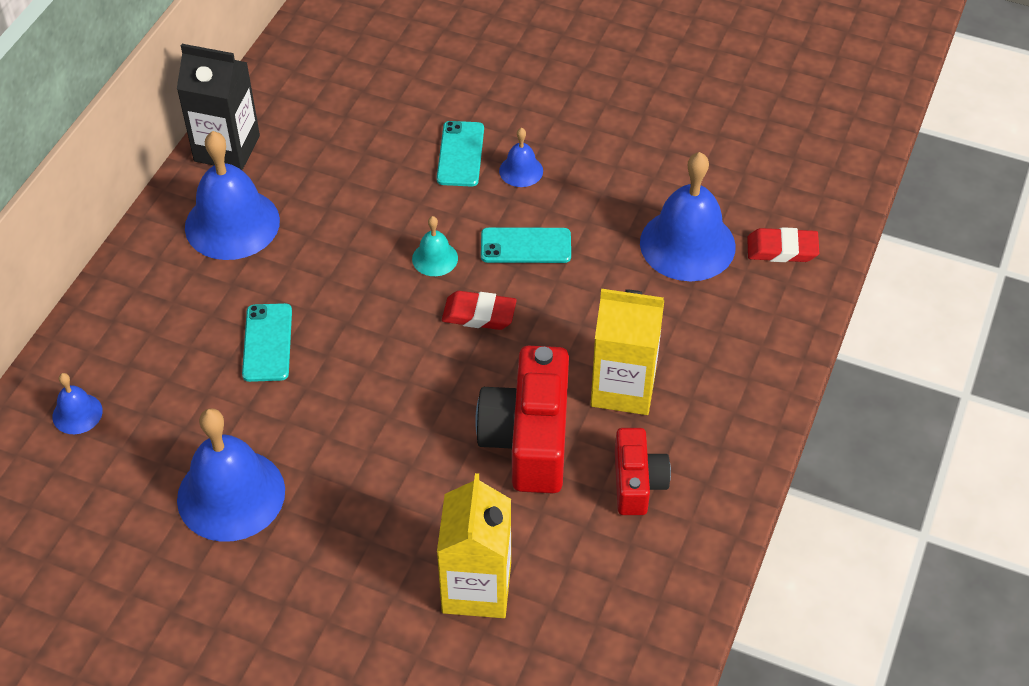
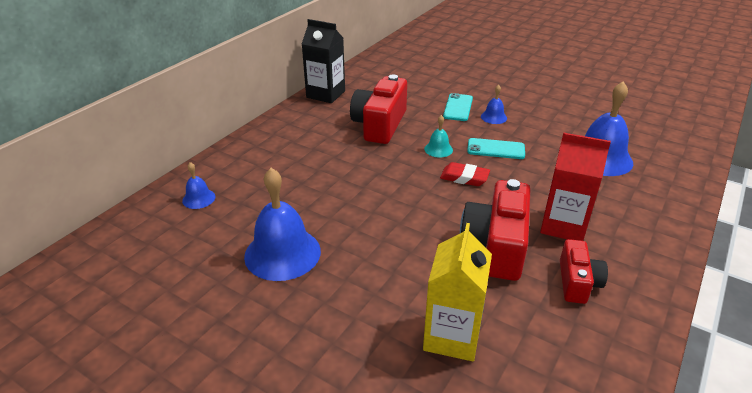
camera: 10 degrees right, 15 degrees down
blue bell [185,131,280,260] -> none
turquoise phone [242,303,292,382] -> none
yellow carton [591,289,664,415] -> red carton [540,132,611,241]
red eraser [747,227,819,262] -> none
none -> red camera [350,74,407,144]

